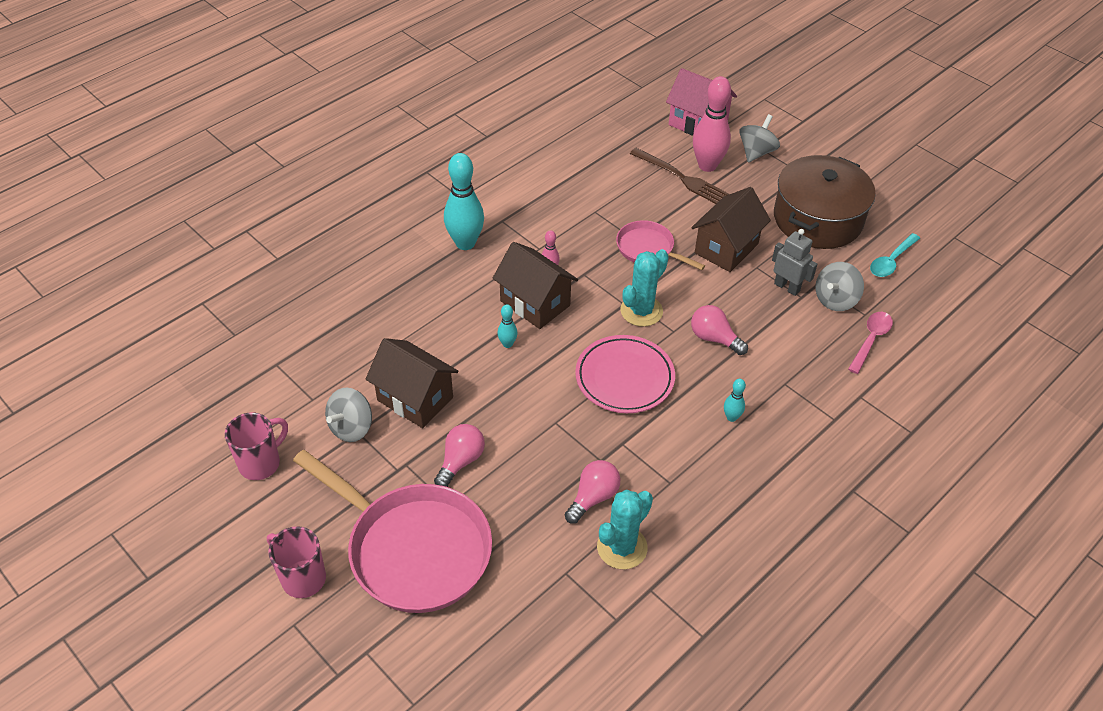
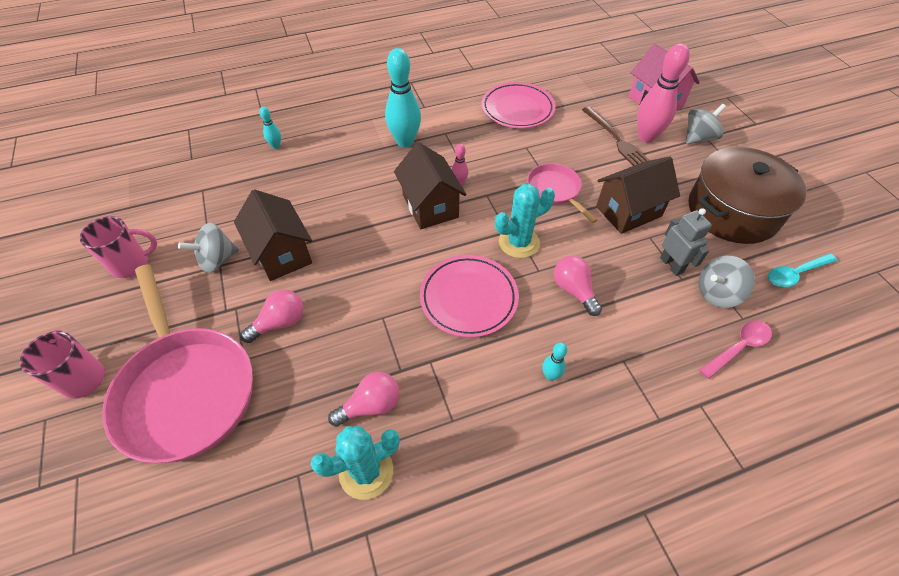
camera: 25 degrees right, 5 degrees up
turquoise bowling pin [497,304,518,348] -> turquoise bowling pin moved to [259,107,281,149]
none -> pink plate [482,82,556,128]

